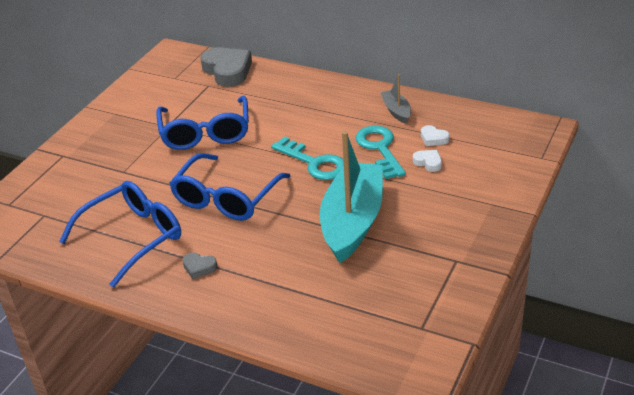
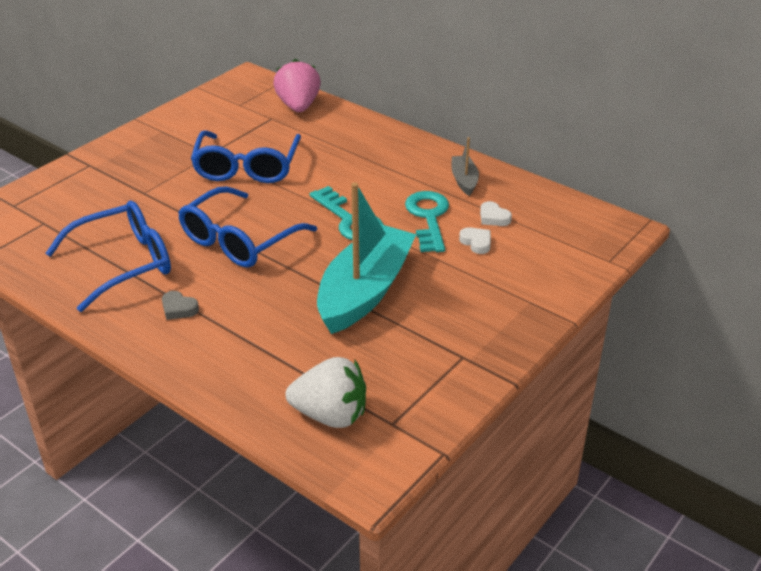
camera: 10 degrees right, 0 degrees up
grey heart [200,47,252,87] -> pink strawberry [273,59,321,112]
none -> white strawberry [286,357,366,428]

